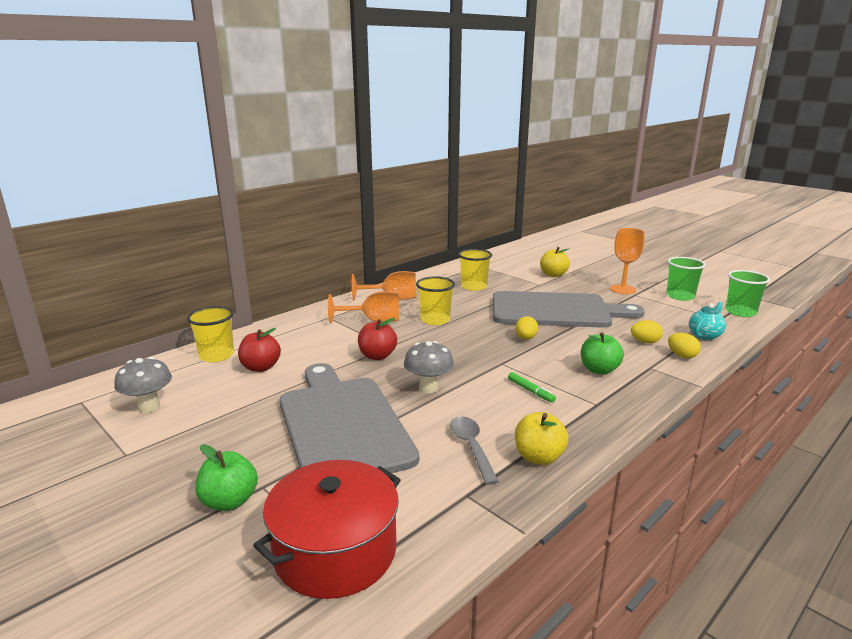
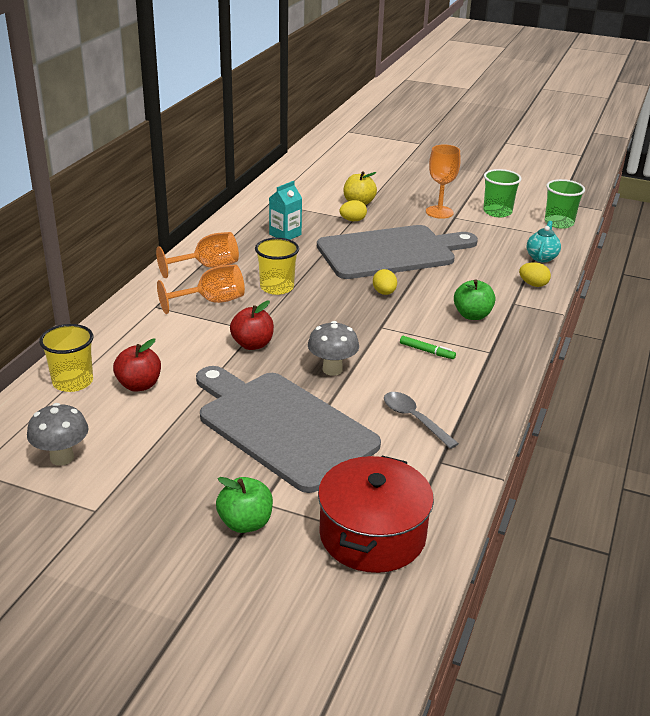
camera: 25 degrees left, 10 degrees up
yellow cup [458,249,492,291] -> turquoise carton [269,181,302,240]
yellow apple [515,412,569,465] -> none
yellow egg [631,320,663,343] -> yellow egg moved to [339,200,367,221]

